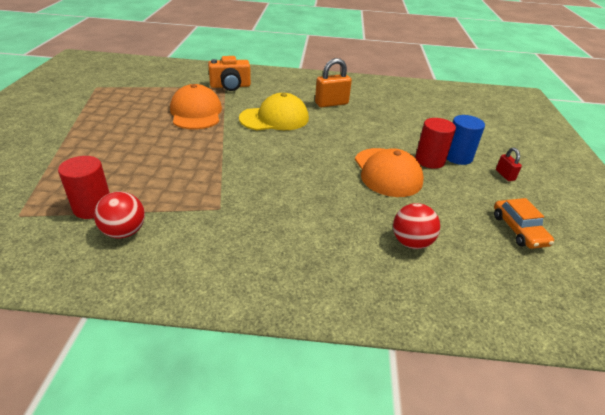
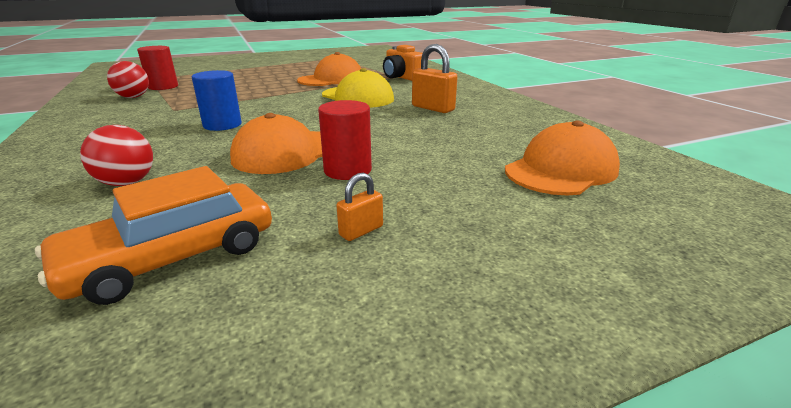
camera: 65 degrees right, 10 degrees down
blue cylinder [447,115,485,165] -> blue cylinder moved to [192,70,242,131]
orange car [494,198,554,249] -> orange car [35,166,272,305], size x1.56
red padlock [496,147,522,181] -> orange padlock [336,173,383,241]
none -> orange cap [505,121,620,195]

